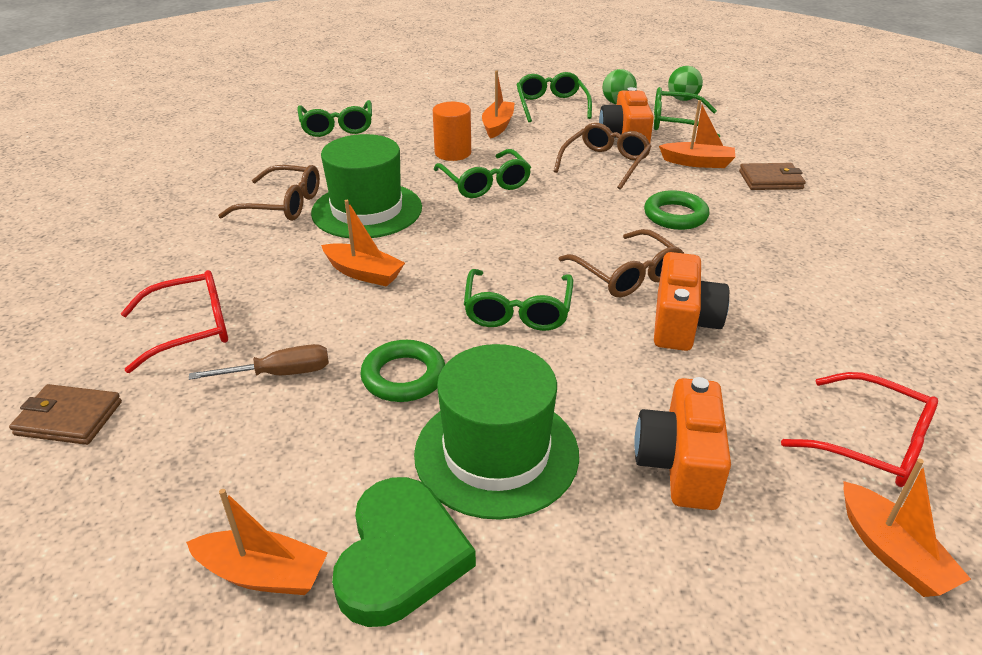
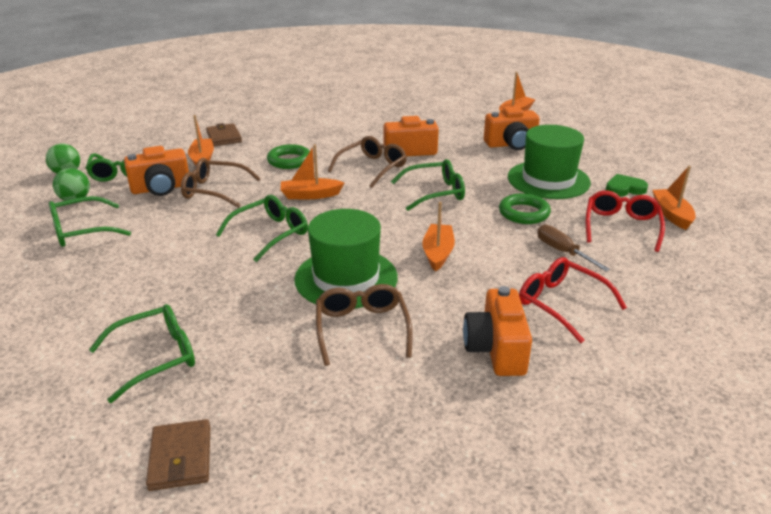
camera: 110 degrees left, 5 degrees down
brown wallet [9,384,122,445] -> brown wallet moved to [146,419,210,491]
green heart [332,477,476,627] -> green heart [606,174,648,197], size x0.59
orange cylinder [433,102,471,161] -> none
orange boat [482,70,515,138] -> orange boat moved to [281,144,344,199]
red glasses [781,372,938,487] -> red glasses moved to [586,191,665,252]
none -> orange camera [463,286,532,376]

